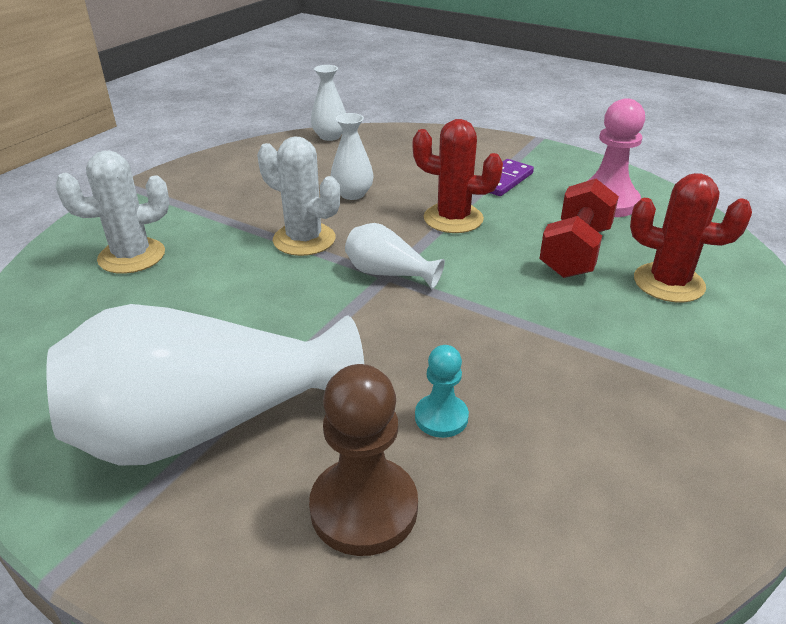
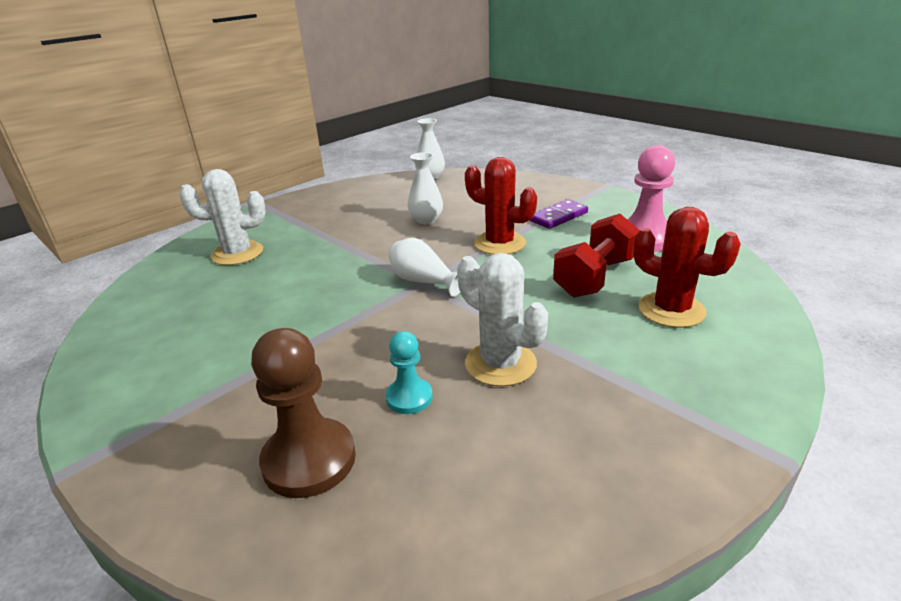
camera: 15 degrees right, 5 degrees down
white vase [46,304,364,466] -> none
white cactus [257,136,340,256] -> white cactus moved to [457,253,548,386]

